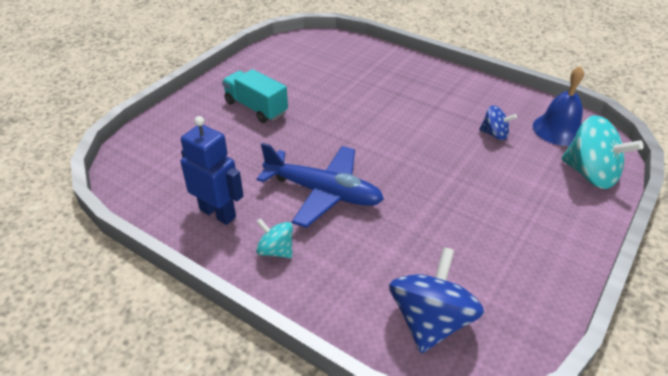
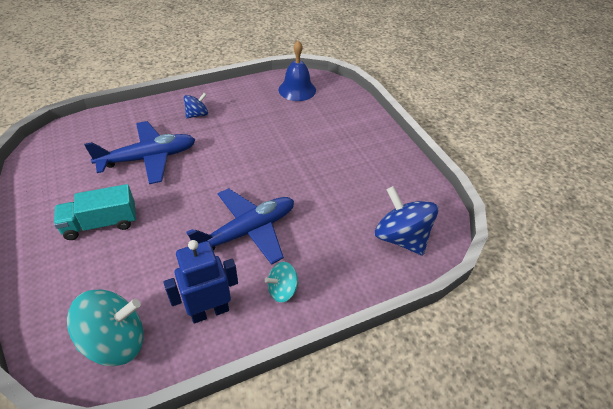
camera: 60 degrees left, 5 degrees up
blue spinning top [479,105,517,140] -> blue spinning top moved to [184,92,208,118]
turquoise spinning top [561,115,643,189] -> turquoise spinning top moved to [67,290,144,366]
none -> blue plane [84,121,196,184]

